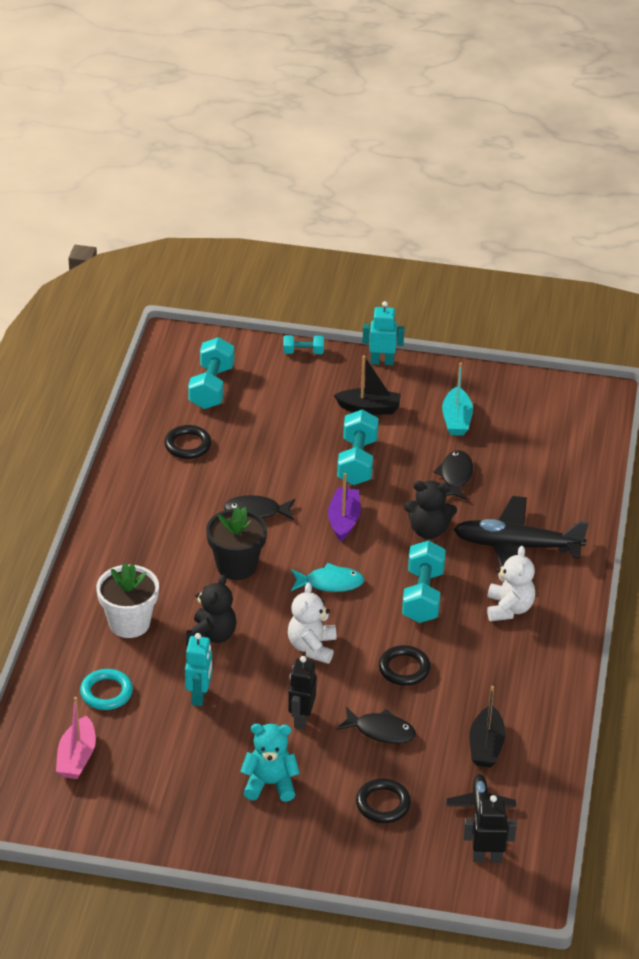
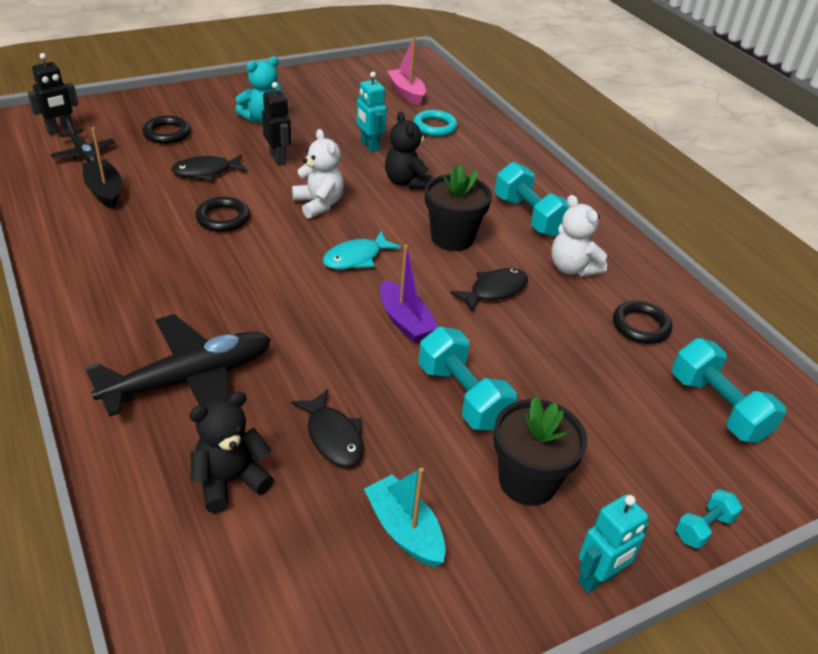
camera: 140 degrees right, 0 degrees up
white flower pot [96,563,159,638] -> none
black boat [334,355,401,415] -> black flower pot [493,396,587,506]
turquoise dumbbell [402,540,446,623] -> turquoise dumbbell moved to [495,162,569,237]
black teddy bear [404,481,457,539] -> black teddy bear moved to [189,391,274,513]
white teddy bear [487,546,535,621] -> white teddy bear moved to [551,195,607,277]

